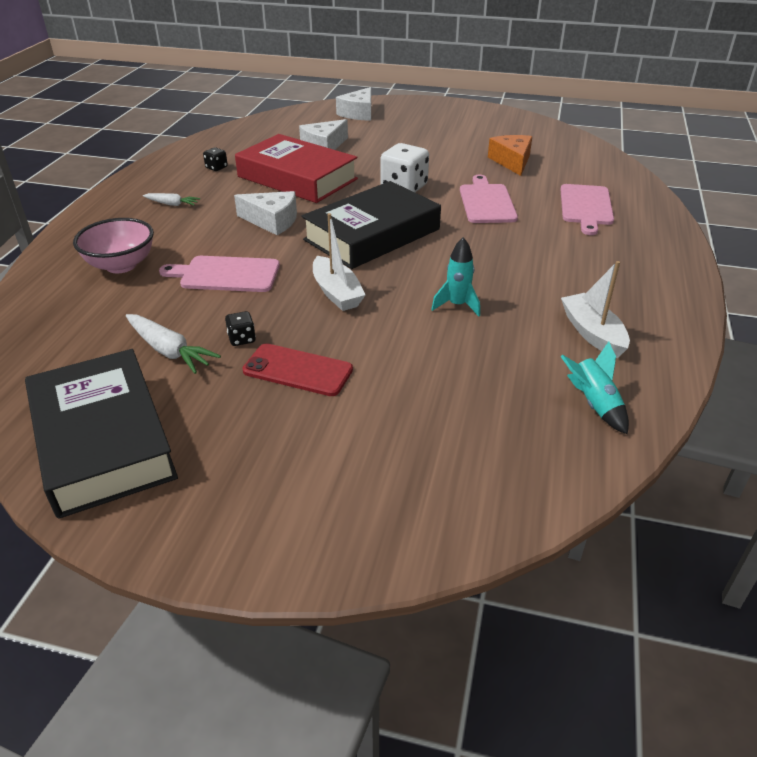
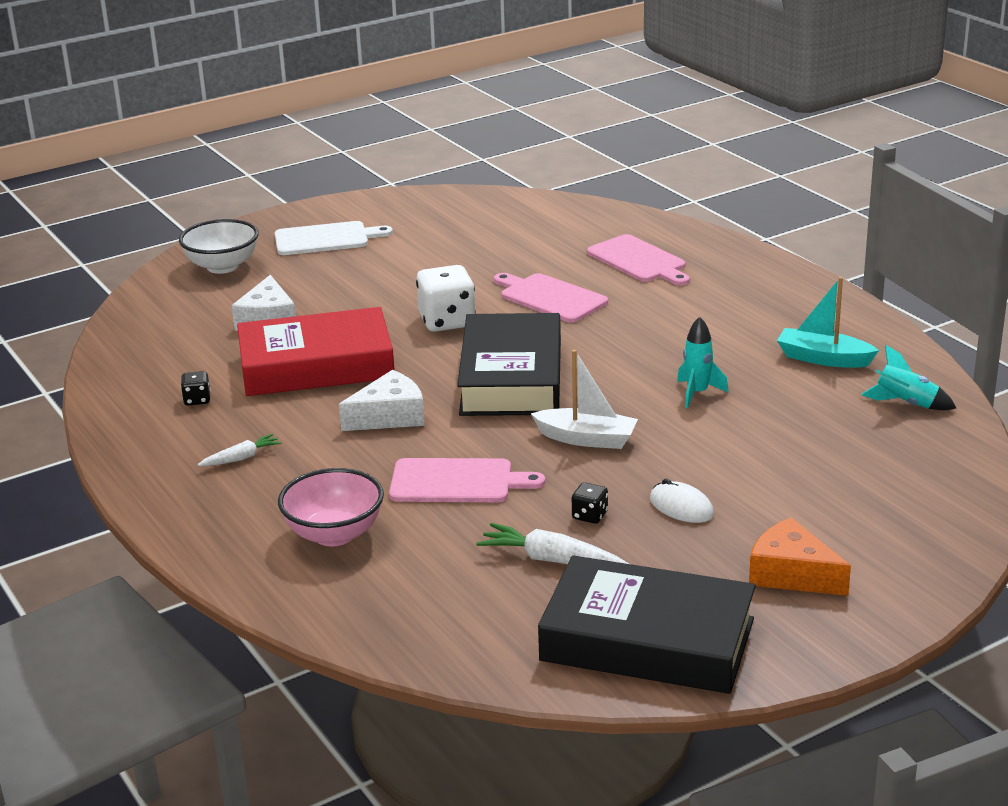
camera: 45 degrees left, 10 degrees down
white carrot [126,314,221,374] -> white carrot turned 150 degrees counterclockwise [476,523,629,564]
pink cutting board [159,256,280,292] -> pink cutting board turned 135 degrees counterclockwise [389,458,545,502]
red phone [242,343,353,396] -> white mouse [650,479,714,523]
white cheese [336,87,371,121] -> white bowl [179,219,259,274]
orange cheese [488,135,532,176] -> orange cheese moved to [749,518,851,596]
white boat [561,261,630,358] -> turquoise boat [777,277,879,368]
none -> white cutting board [275,221,393,255]

